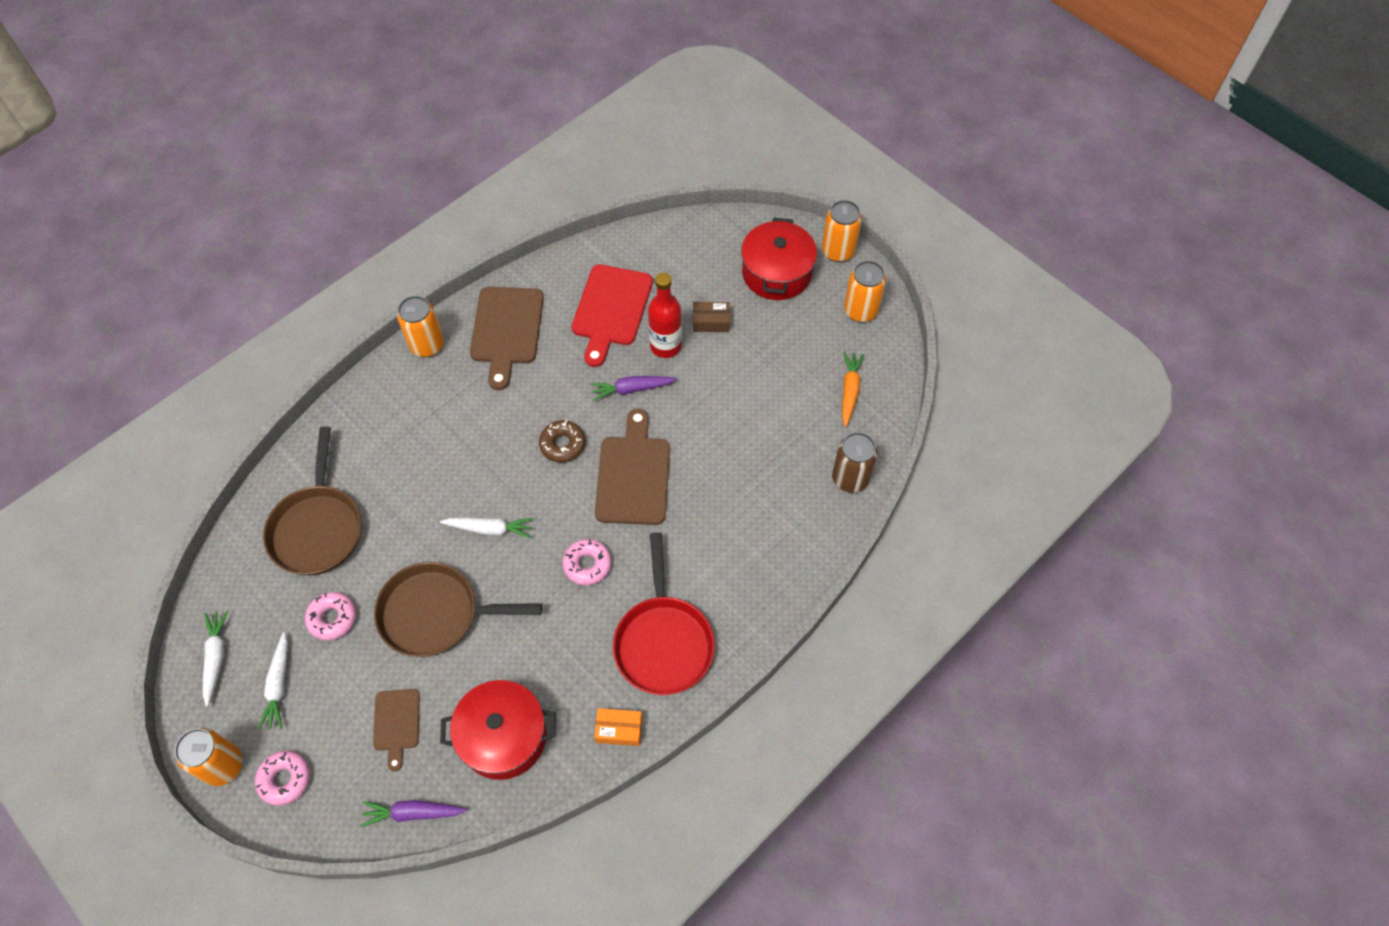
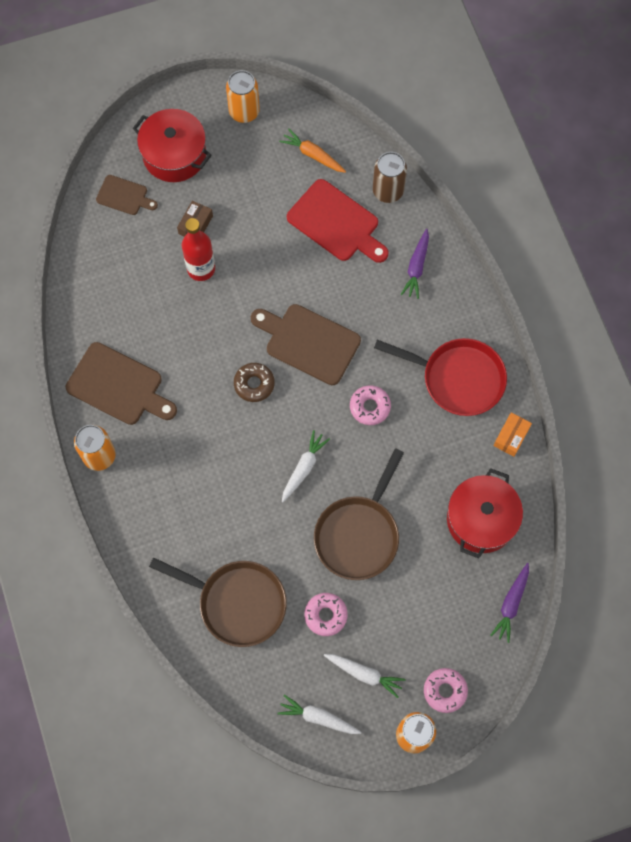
camera: 65 degrees left, 10 degrees up
brown cutting board [373,689,420,771] -> brown cutting board moved to [96,175,158,215]
red cutting board [572,264,653,367] -> red cutting board moved to [287,179,389,263]
purple carrot [590,376,677,401] -> purple carrot moved to [401,229,429,299]
orange can [822,200,862,262] -> none

